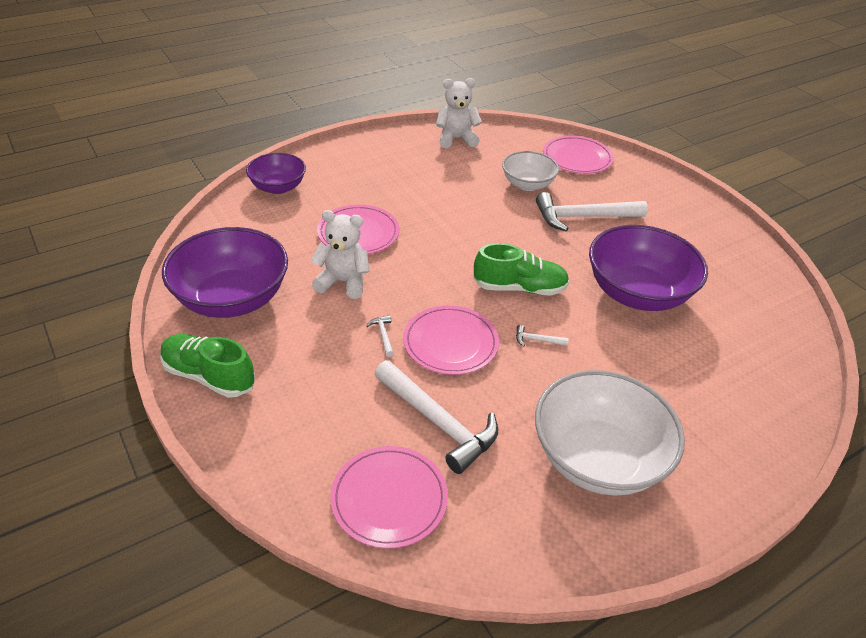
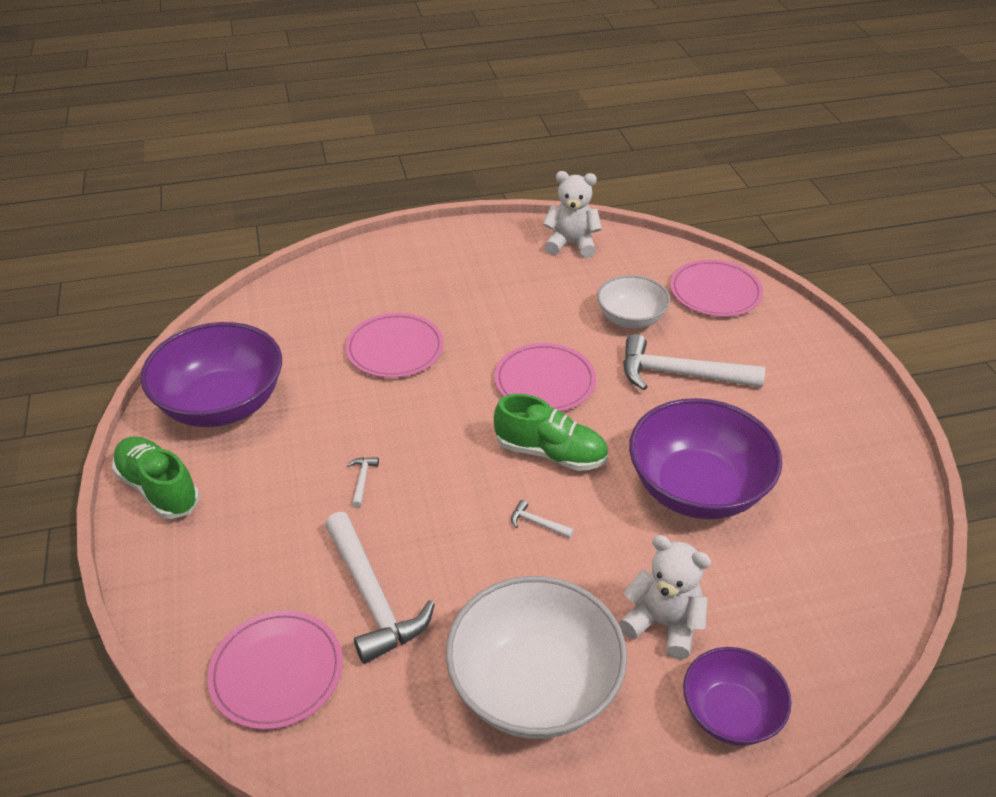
camera: 20 degrees right, 0 degrees up
purple bowl [246,153,306,194] -> purple bowl moved to [683,647,792,746]
white teddy bear [311,210,370,299] -> white teddy bear moved to [619,535,711,660]
pink plate [403,305,499,375] -> pink plate moved to [494,343,596,411]

